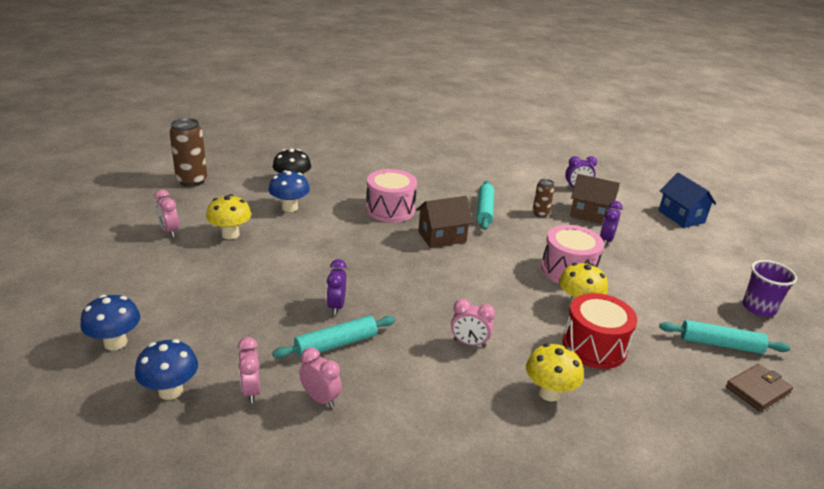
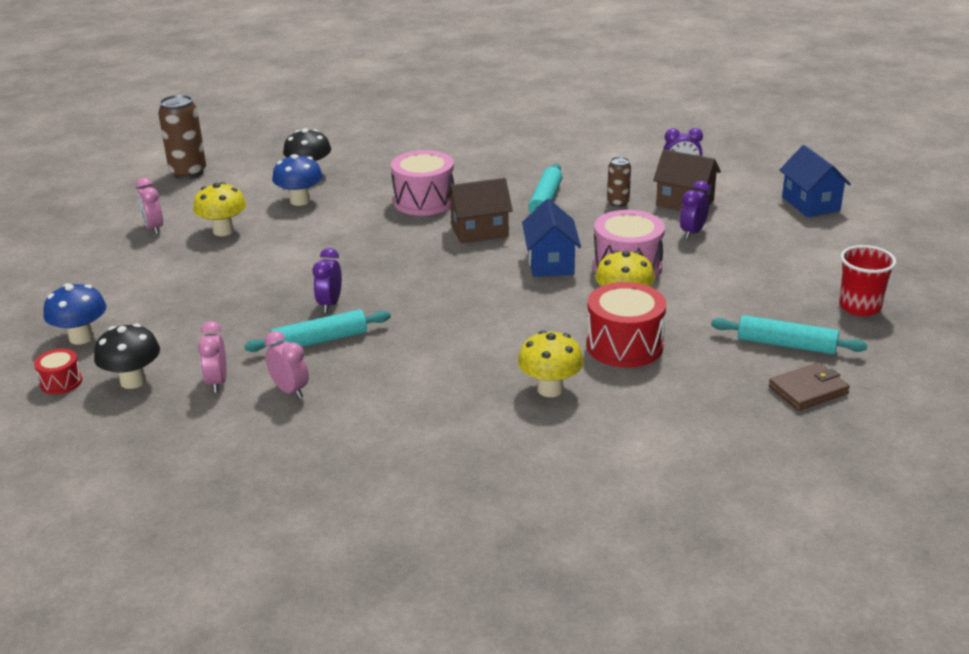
camera: 10 degrees right, 0 degrees up
blue mushroom [135,339,198,400] -> black mushroom [94,324,160,389]
pink clock [451,299,495,347] -> none
purple cup [743,260,797,317] -> red cup [839,245,896,316]
none -> red drum [34,349,82,395]
none -> blue house [522,199,581,277]

